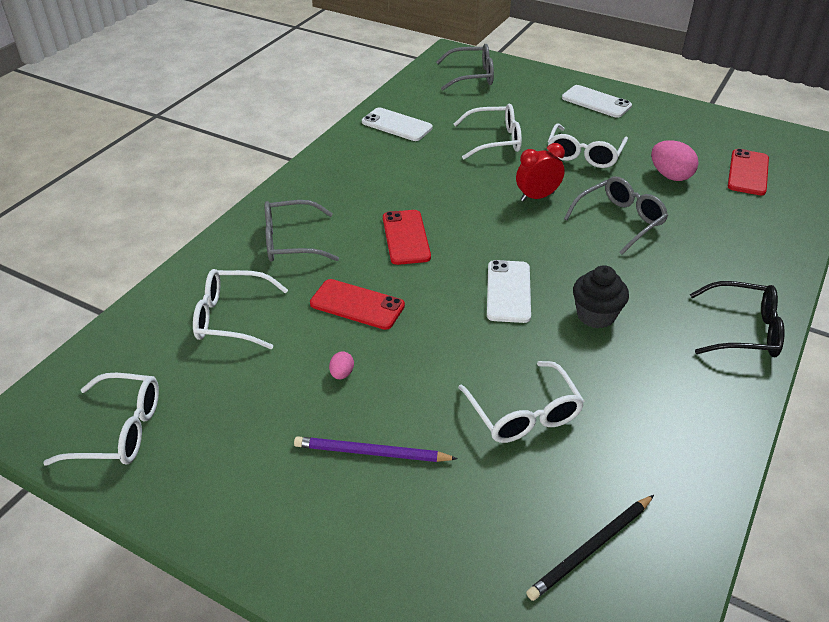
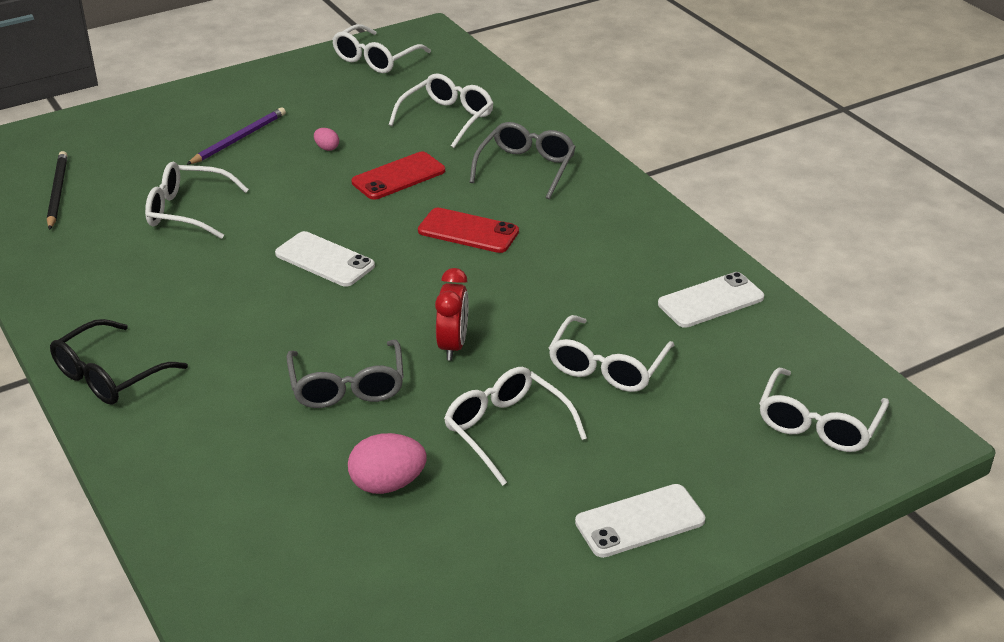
camera: 120 degrees right, 5 degrees down
grey glasses [436,44,494,91] -> white glasses [759,368,889,452]
black cupcake [573,265,629,328] -> none
red phone [728,149,769,196] -> none

